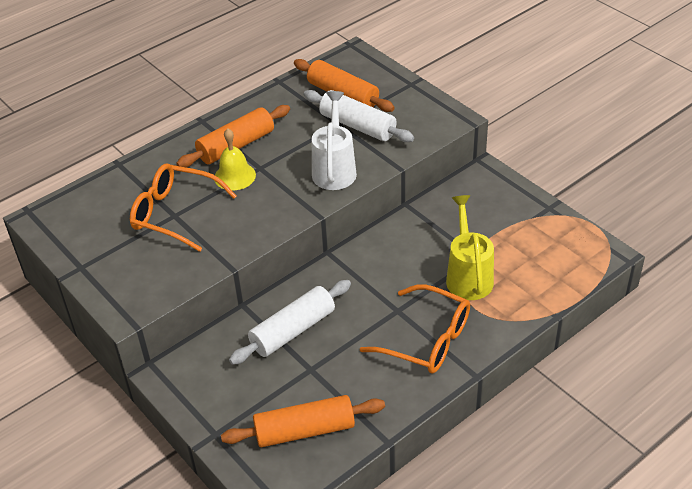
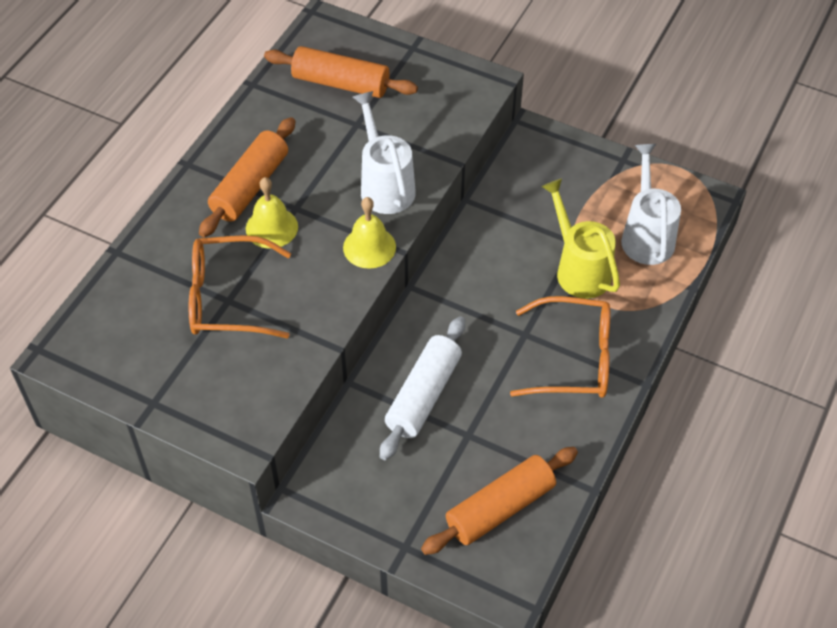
camera: 25 degrees left, 10 degrees up
white rolling pin [304,90,414,142] -> none
none -> yellow bell [343,197,396,269]
none -> white watering can [621,144,681,265]

